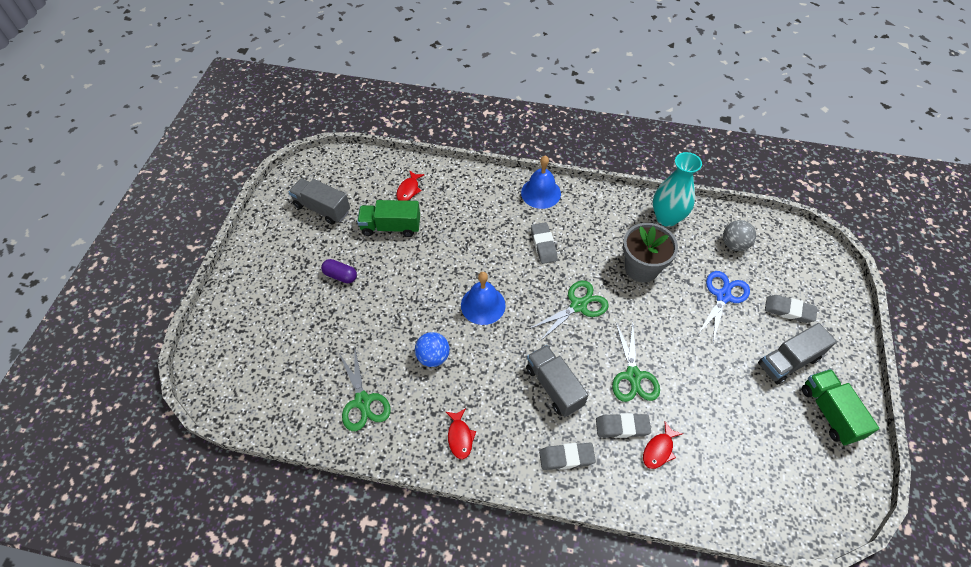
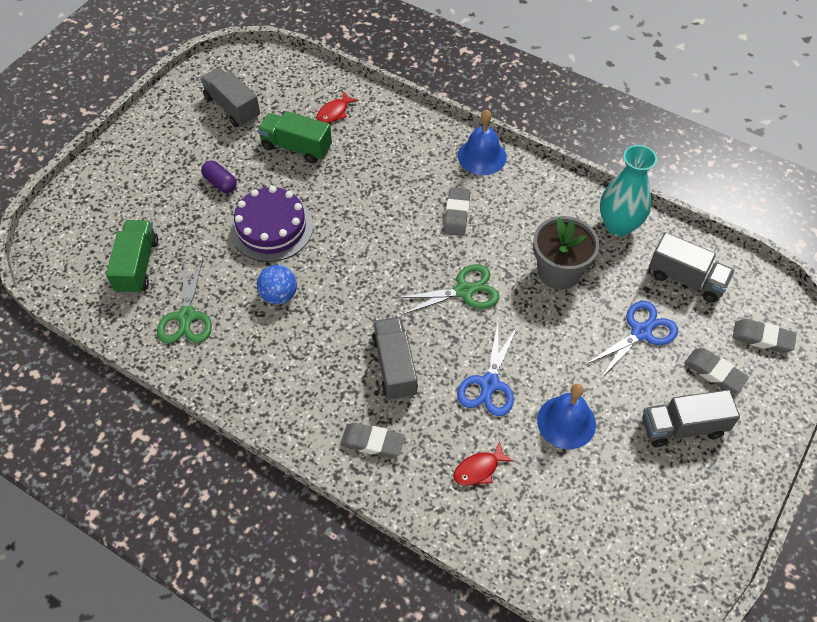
camera: 20 degrees right, 0 degrees up
red fish [446,408,476,459] -> none
blue bell [461,272,506,325] -> blue bell moved to [537,384,596,449]
grey eraser [596,413,651,438] -> grey eraser moved to [733,319,797,353]
green scissors [612,322,660,402] -> blue scissors [457,323,518,416]
grey ball [723,220,756,251] -> grey truck [649,232,735,303]
green truck [802,369,879,446] -> green truck moved to [106,220,158,294]
none -> purple cake [230,186,313,262]

